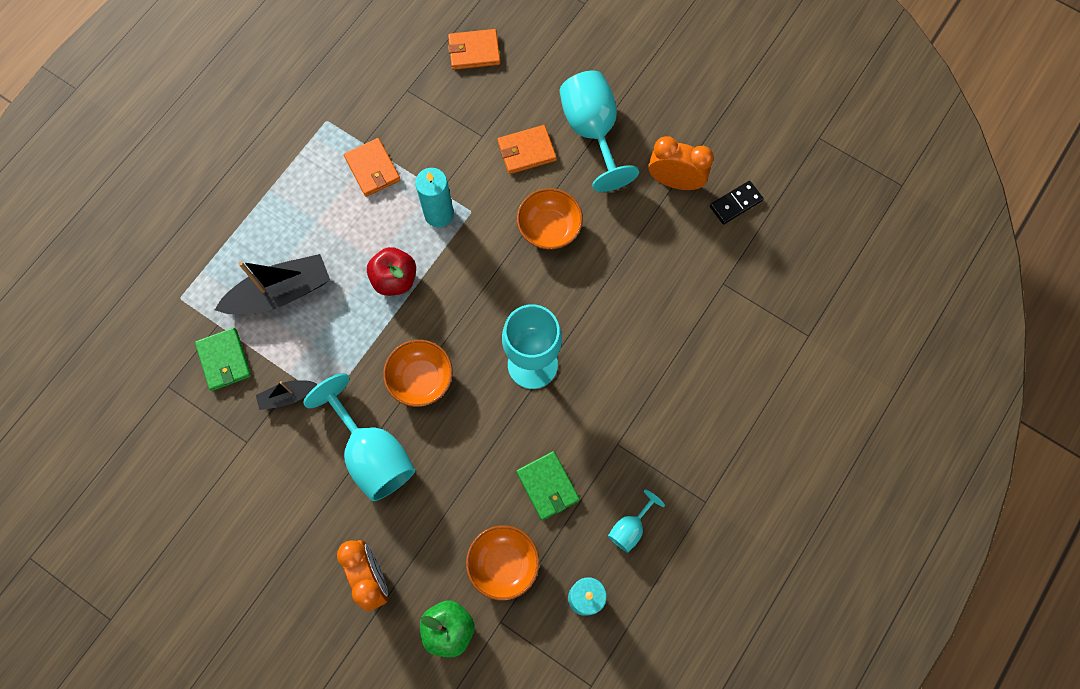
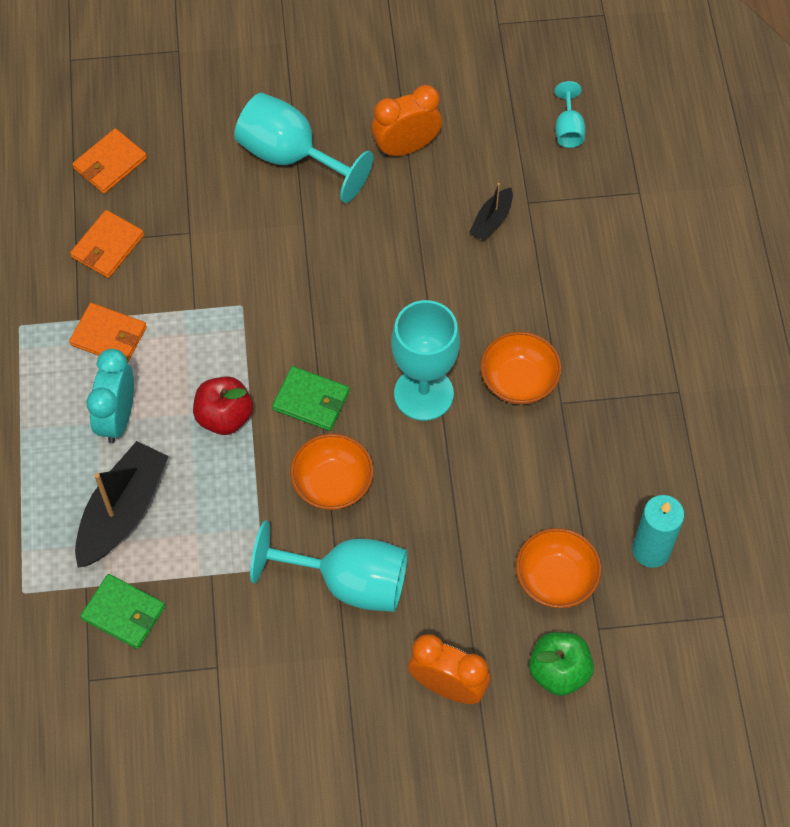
camera: 40 degrees left, 10 degrees down
black boat [256,380,317,410] -> black boat moved to [469,183,513,241]
turquoise candle [415,168,454,227] -> none
orange wallet [498,125,557,174] -> orange wallet moved to [70,210,144,278]
green wallet [516,451,580,520] -> green wallet moved to [272,366,350,431]
orange bowl [517,188,583,250] -> orange bowl moved to [481,332,561,405]
turquoise goblet [608,489,665,553] -> turquoise goblet moved to [555,81,585,148]
black domino [710,181,763,224] -> none
none -> turquoise clock [86,349,134,444]

